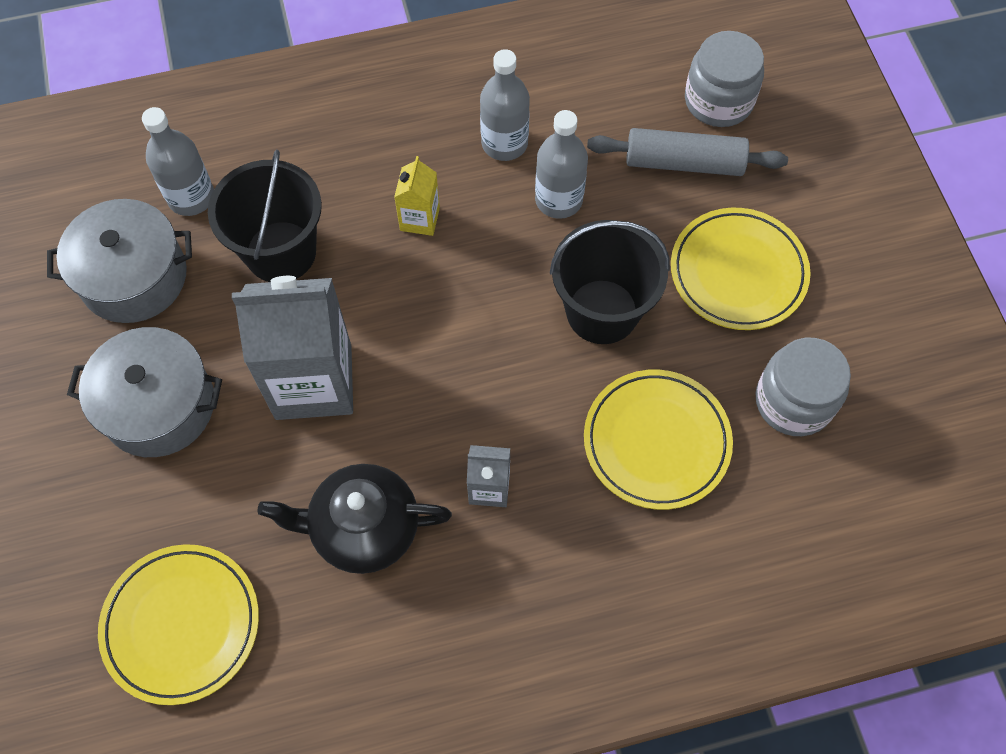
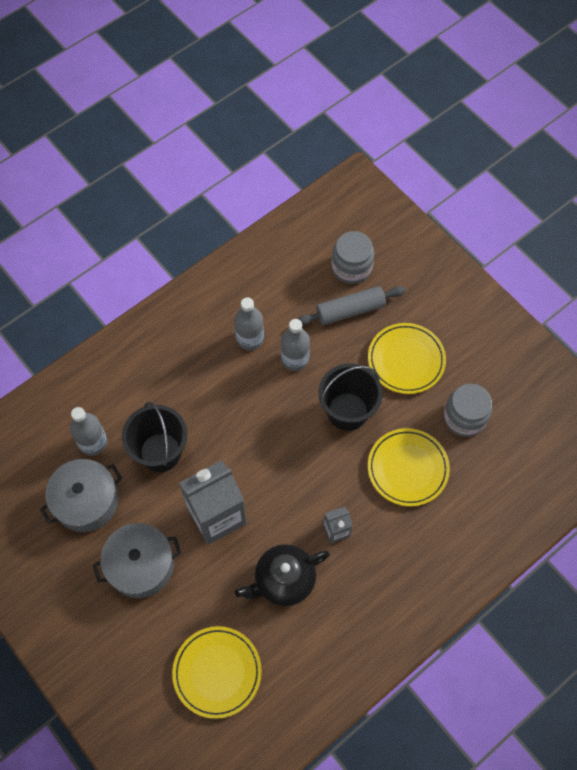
camera: 25 degrees left, 0 degrees up
yellow carton [394,156,440,236] -> none

